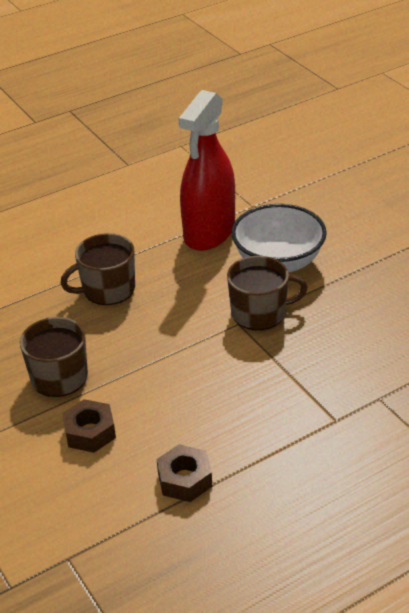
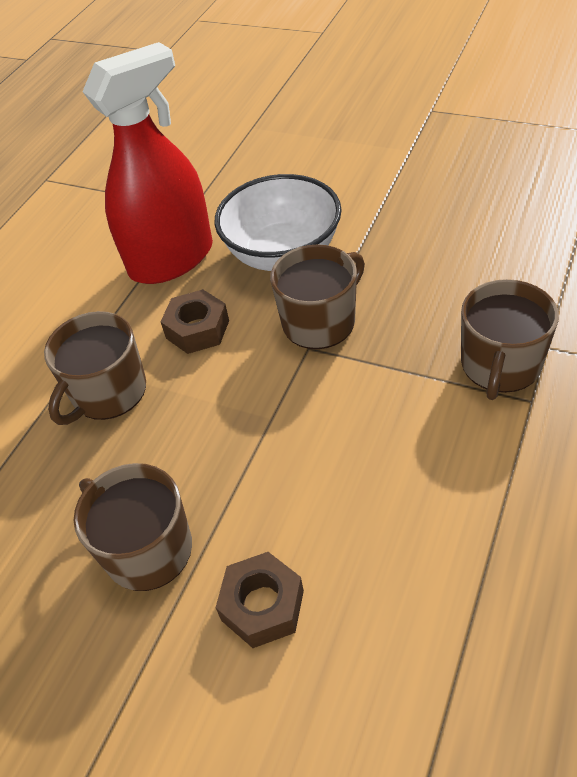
camera: 30 degrees left, 10 degrees up
brown nut [157,444,212,502] -> brown nut moved to [161,289,229,354]
red spray bottle [178,90,235,251] -> red spray bottle turned 120 degrees counterclockwise [82,42,213,284]
none -> brown mug [461,279,559,400]

